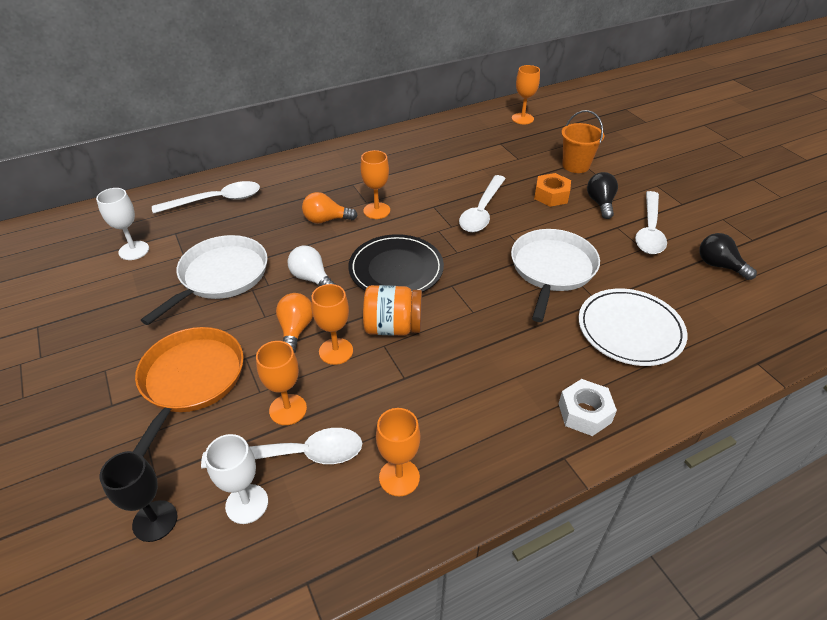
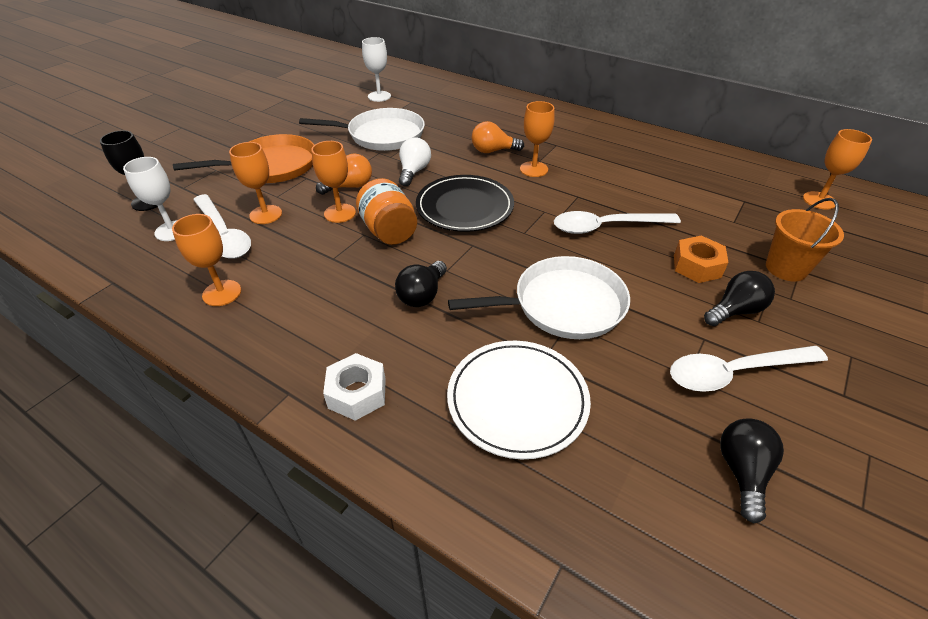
camera: 60 degrees right, 0 degrees up
white spoon [152,181,260,214] -> none
orange light bulb [302,192,358,223] -> orange light bulb turned 60 degrees counterclockwise [472,121,524,153]
none -> black light bulb [395,261,447,307]

